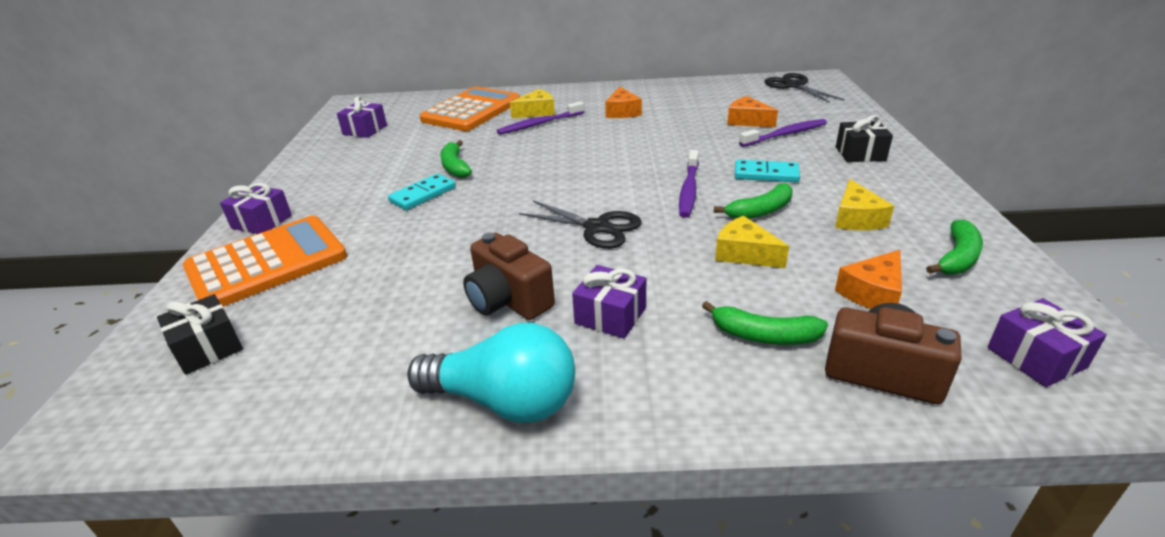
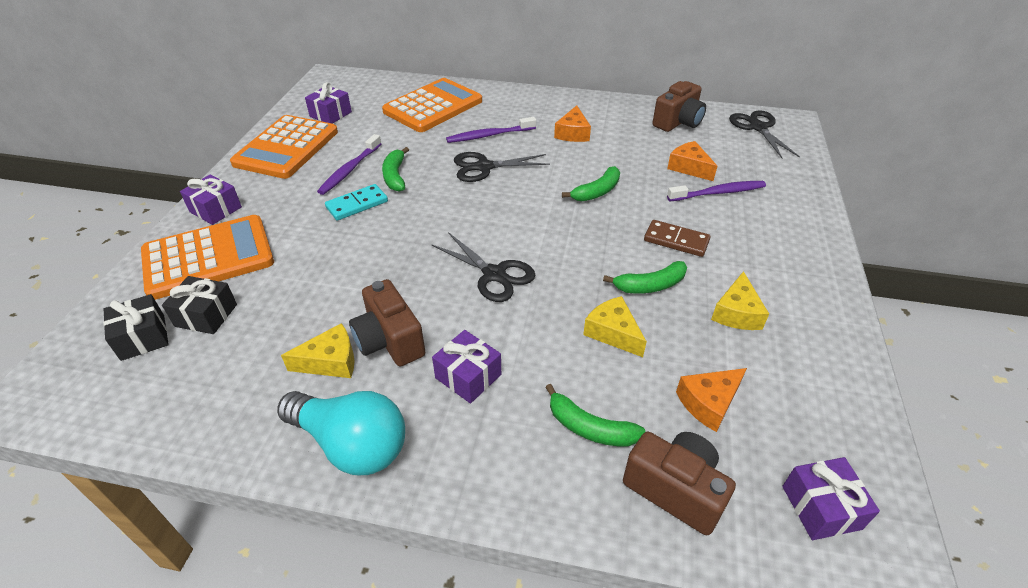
camera: 10 degrees right, 10 degrees up
yellow cheese [510,89,555,118] -> yellow cheese moved to [281,323,354,378]
purple toothbrush [679,150,699,218] -> purple toothbrush moved to [317,134,381,195]
turquoise domino [735,160,800,182] -> brown domino [644,220,711,257]
black gift [836,115,893,162] -> black gift moved to [162,276,237,334]
green banana [926,219,983,275] -> green banana moved to [562,166,620,201]
none -> orange calculator [230,115,338,179]
none -> black scissors [454,152,550,182]
none -> brown camera [652,81,706,132]

